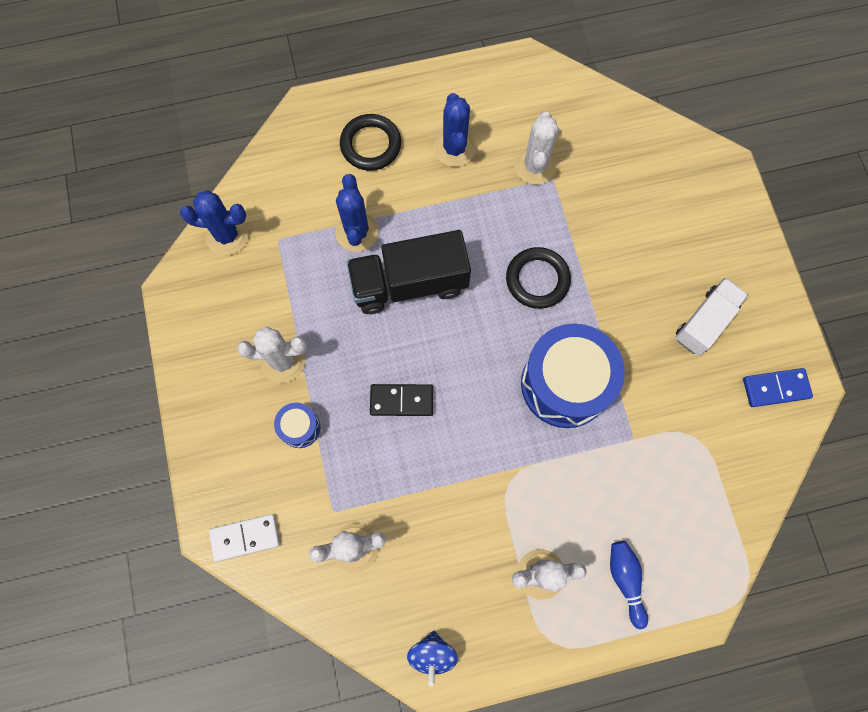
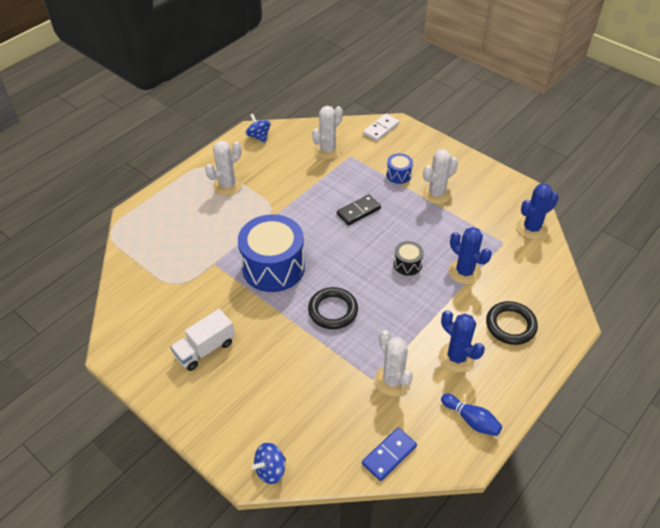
camera: 145 degrees right, 25 degrees down
black truck [346,230,471,314] -> black drum [394,241,424,276]
blue bowling pin [610,541,648,629] -> blue bowling pin moved to [441,394,502,436]
white truck [675,278,748,356] -> white truck turned 45 degrees clockwise [170,309,235,371]
blue domino [743,368,813,407] -> blue domino moved to [362,427,417,481]
none -> blue spinning top [252,443,286,484]

